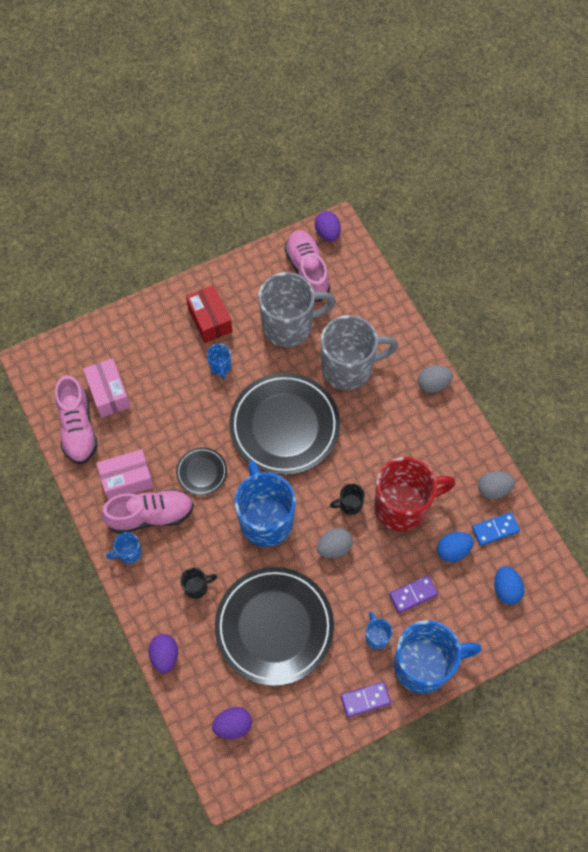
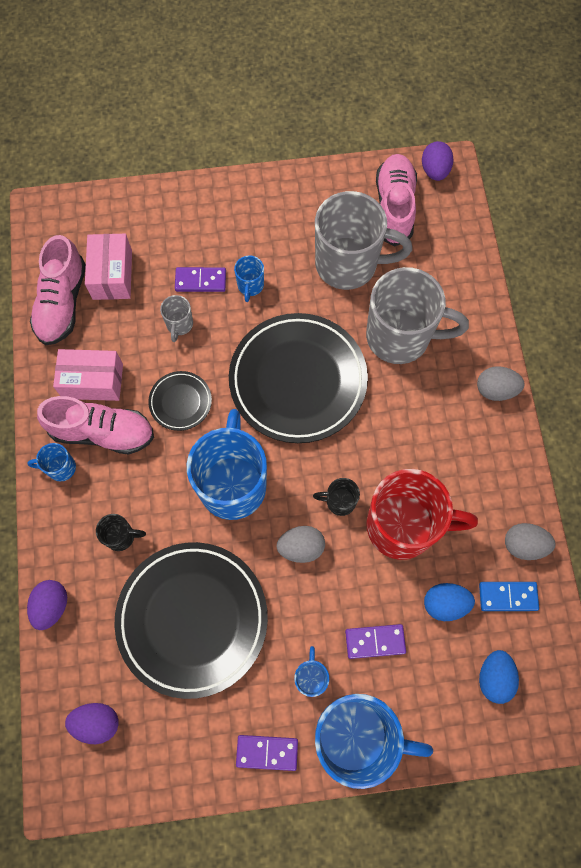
camera: 20 degrees right, 5 degrees up
red box [186,285,232,343] -> none
none -> grey mug [160,295,193,342]
none -> purple domino [175,267,226,292]

